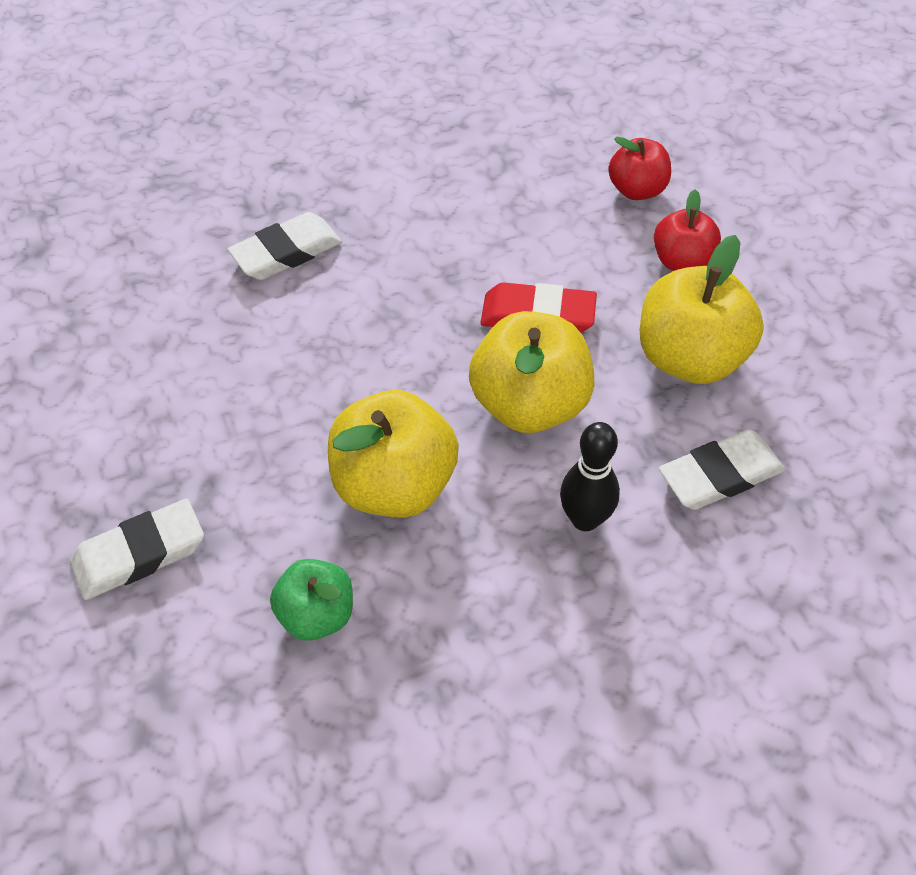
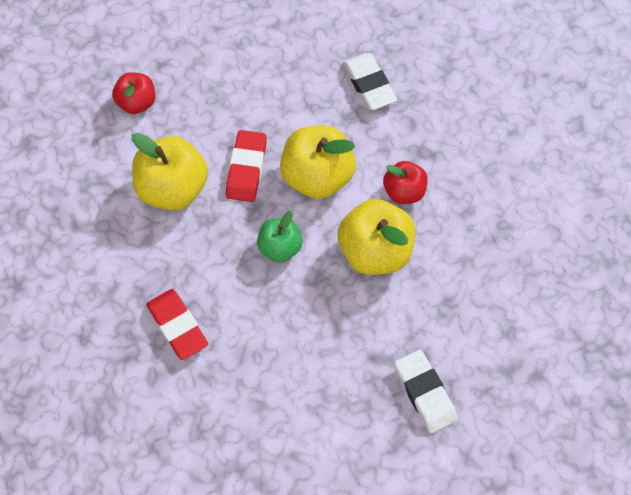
camera: 90 degrees left, 10 degrees up
white eraser [228,212,342,280] -> red eraser [146,289,208,360]
green apple [270,559,353,641] -> green apple moved to [257,211,303,262]
black bowling pin [560,422,620,531] -> none
yellow apple [640,235,764,384] -> yellow apple moved to [132,133,208,210]
red apple [654,189,721,271] -> red apple moved to [383,161,428,204]

